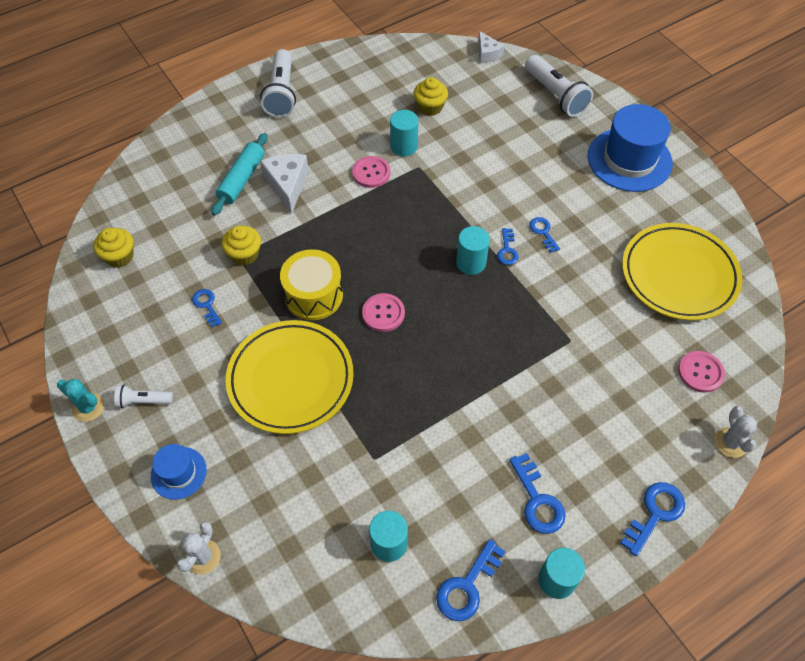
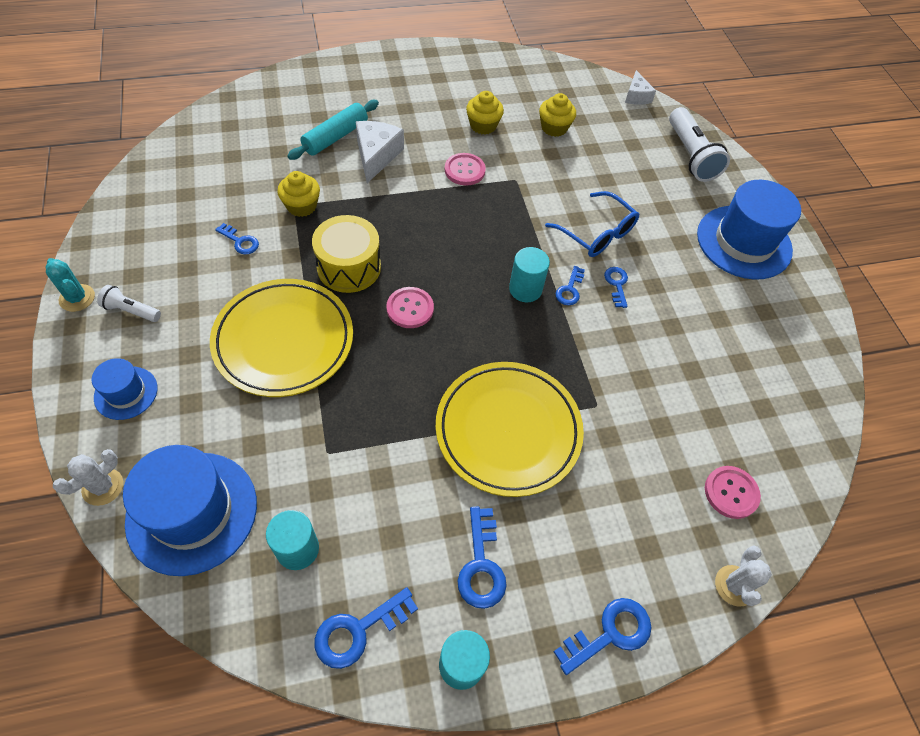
camera: 15 degrees right, 0 degrees up
yellow cupcake [93,228,134,268] -> yellow cupcake moved to [466,91,504,134]
blue key [192,289,222,327] -> blue key turned 135 degrees clockwise [215,223,259,254]
white flashlight [260,49,296,118] -> none
turquoise cylinder [390,110,418,157] -> none
yellow plate [622,223,742,321] -> yellow plate moved to [436,362,584,497]
none -> blue hat [123,445,257,576]
none -> blue glasses [545,191,639,257]

